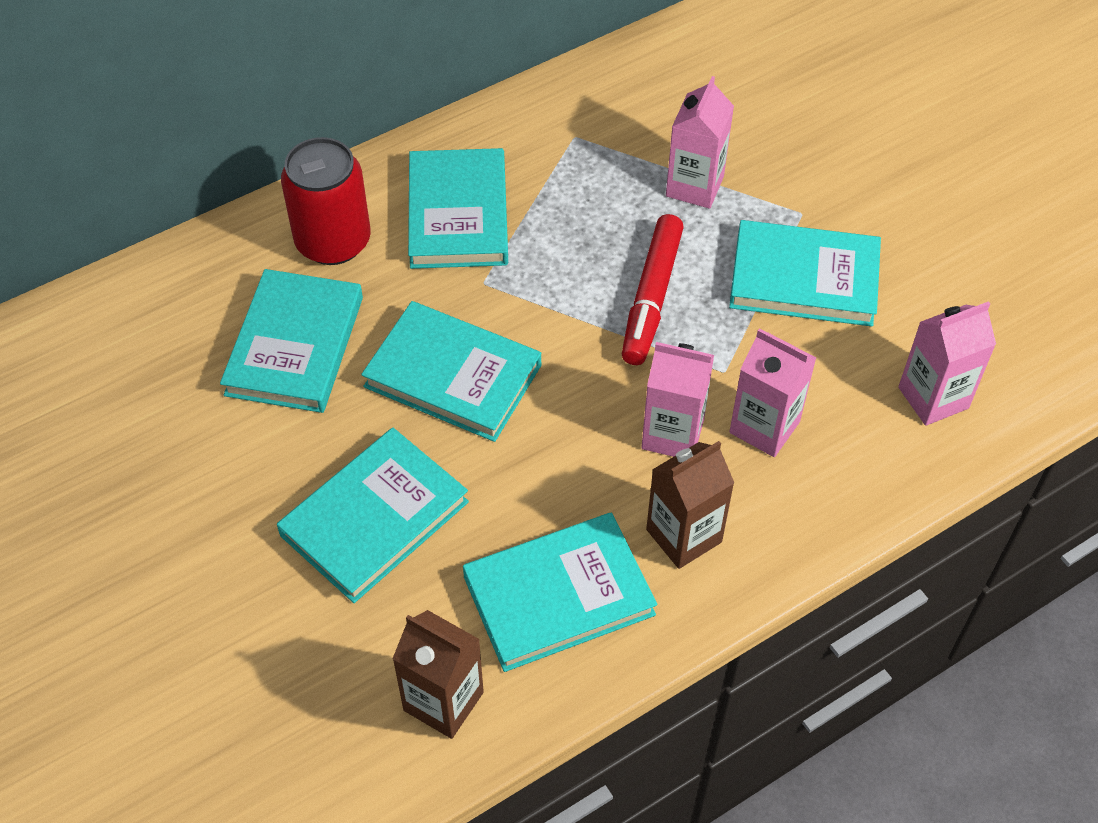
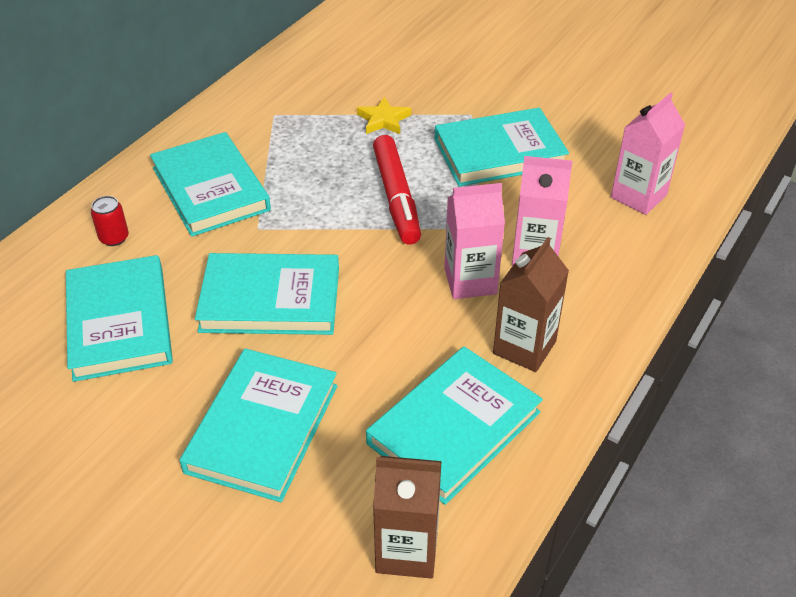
camera: 25 degrees left, 10 degrees down
red can [281,137,370,265] -> red can [91,196,129,246], size x0.44
pink carton [666,76,734,209] -> yellow star [357,96,411,134]

